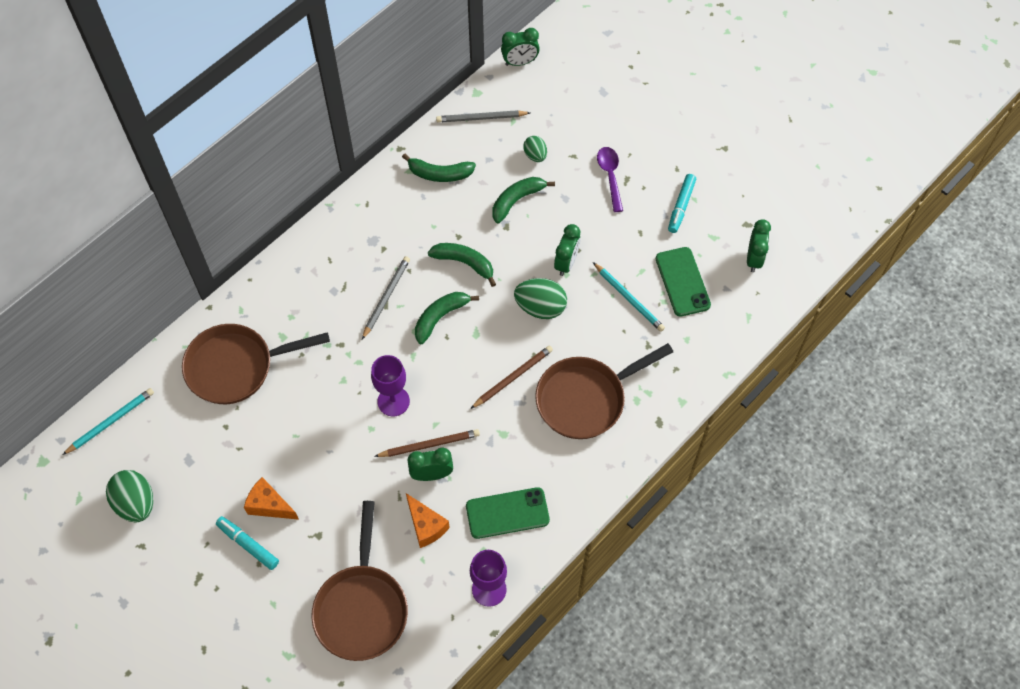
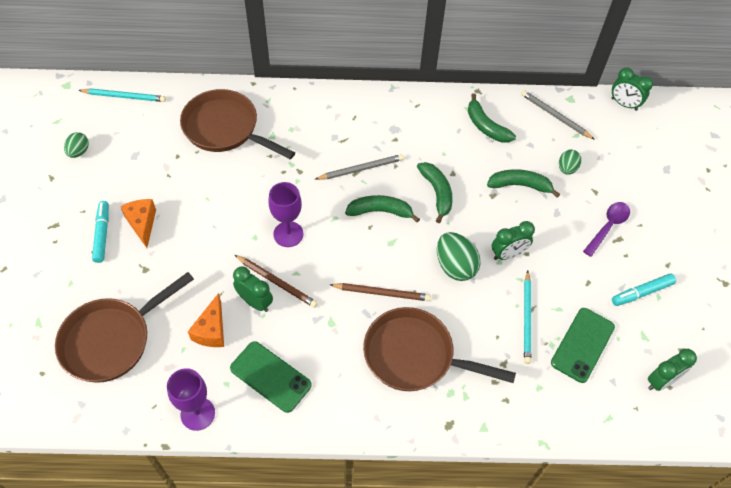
camera: 45 degrees right, 5 degrees down
green egg [106,470,153,522] -> green egg [64,132,89,158], size x0.60

